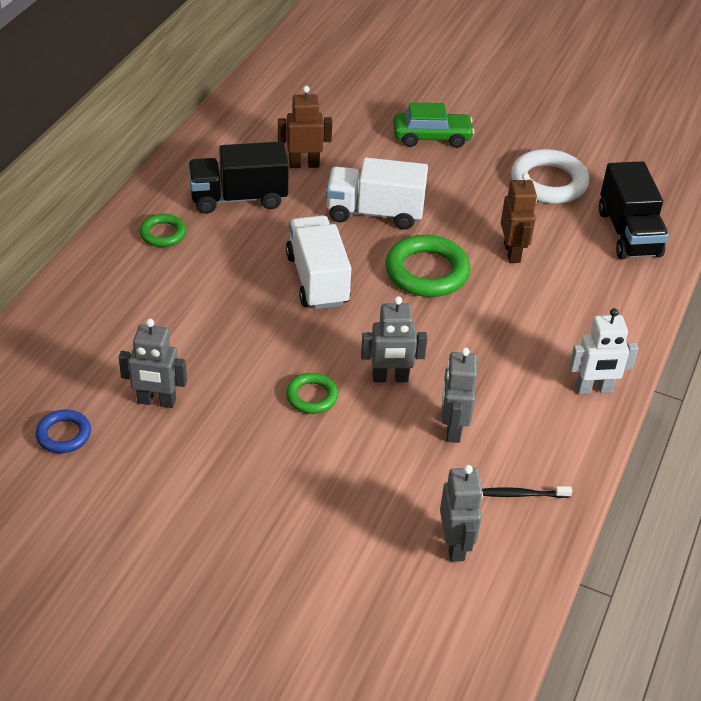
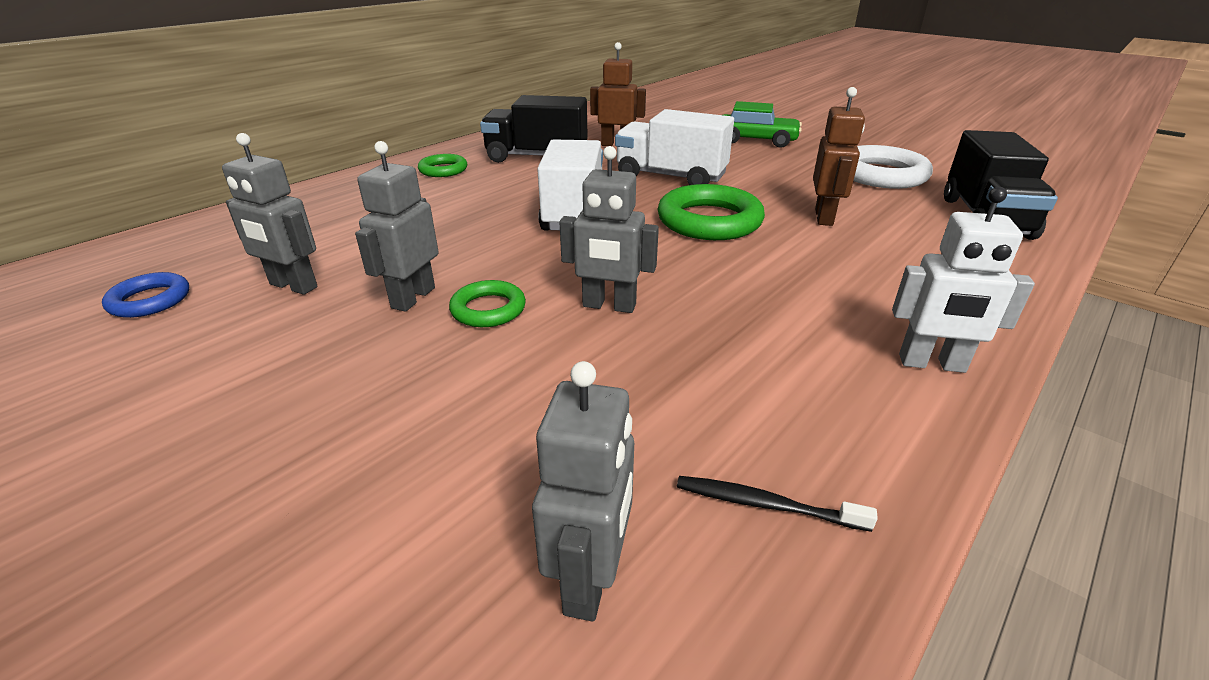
camera: 20 degrees right, 10 degrees down
grey robot [442,348,477,443] -> grey robot moved to [355,141,439,312]

